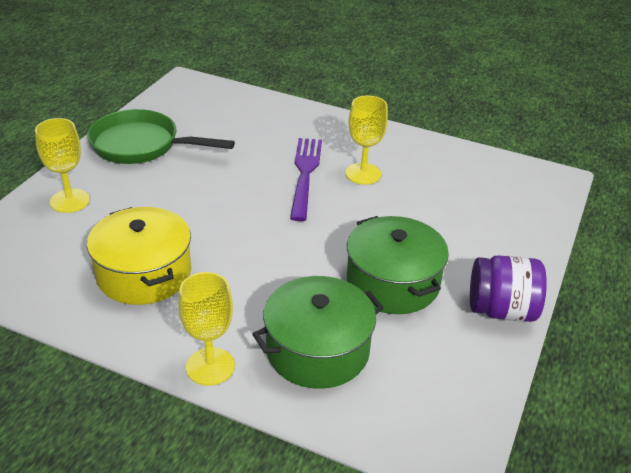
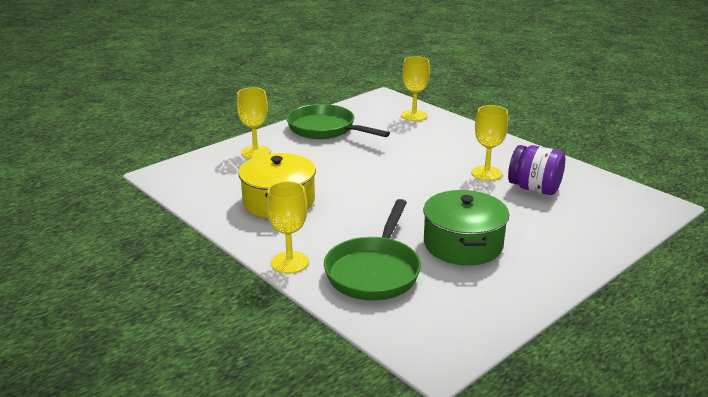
camera: 25 degrees right, 10 degrees down
green pot [253,276,384,389] -> green pan [324,199,421,301]
purple fork [290,138,322,221] -> none
purple jar [470,255,547,322] -> purple jar moved to [508,145,565,195]
none -> yellow goblet [401,56,430,121]

